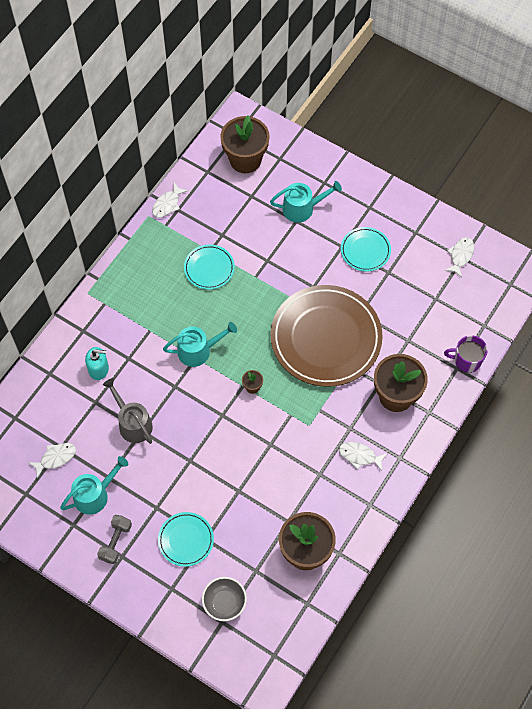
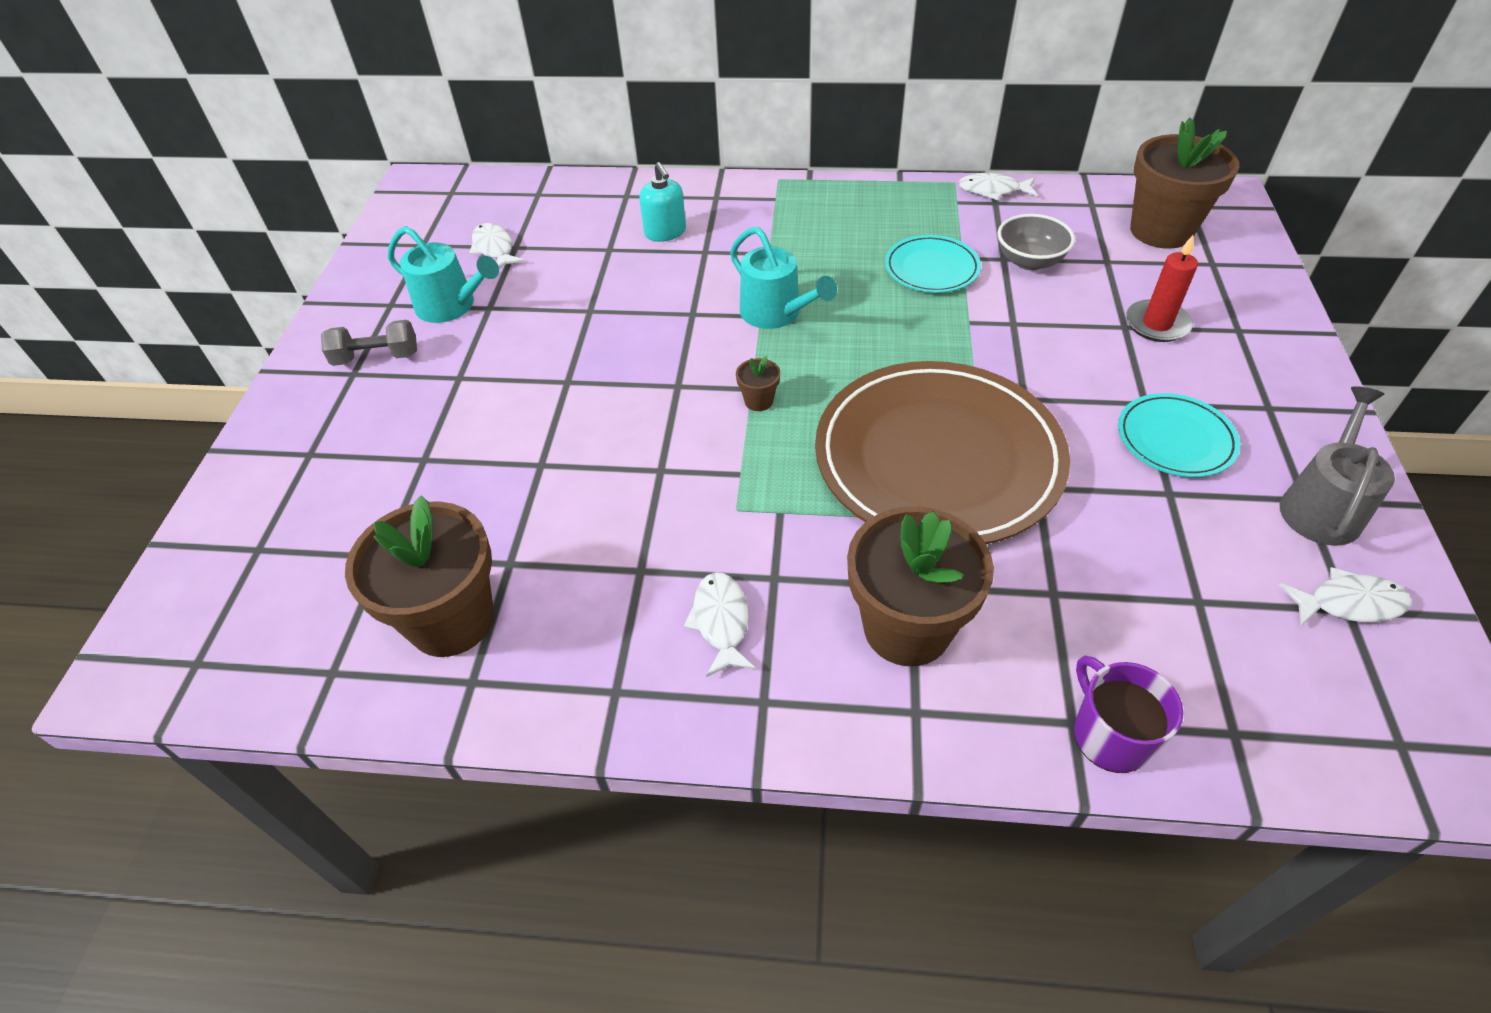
camera: 65 degrees right, 15 degrees down
white fish [28,443,76,479] -> white fish turned 150 degrees counterclockwise [469,223,524,268]
grey watering can [103,378,153,444] -> grey watering can moved to [1280,386,1395,546]
turquoise plate [158,512,214,567] -> none
grey bowl [202,577,247,621] -> grey bowl moved to [998,214,1075,271]
turquoise watering can [270,181,342,223] -> red candle [1126,235,1198,342]

